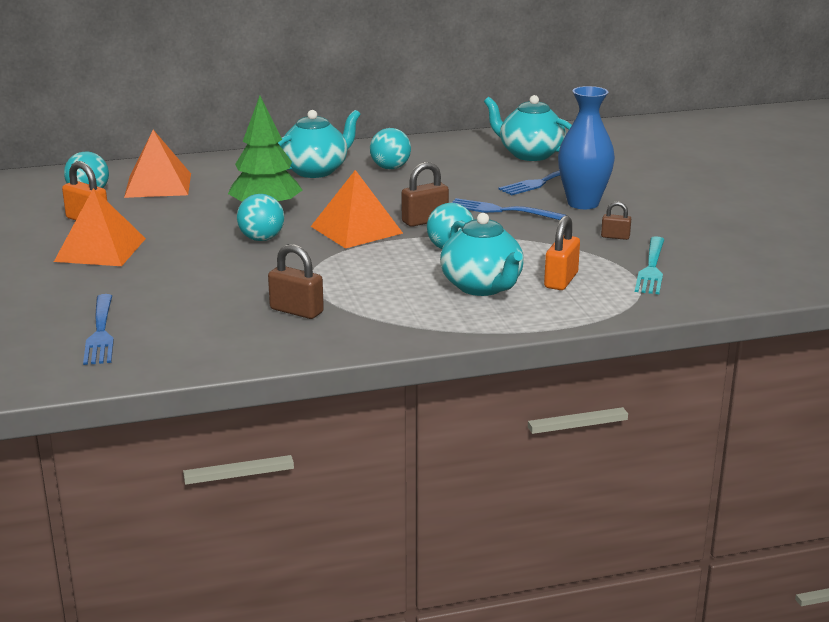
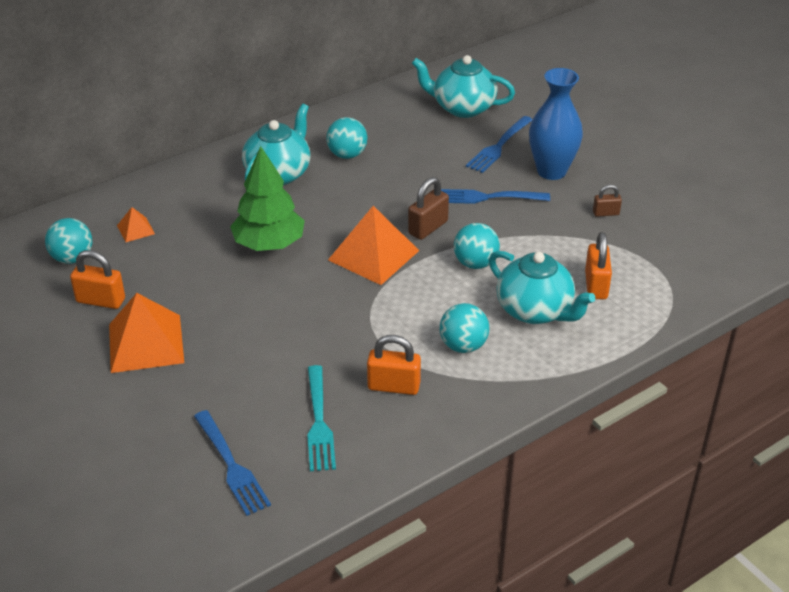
camera: 20 degrees left, 15 degrees up
orange pyramid [124,130,191,198] -> orange pyramid [117,207,155,242], size x0.47
turquoise ball [237,194,284,241] -> turquoise ball moved to [440,303,489,353]
brown padlock [268,244,324,319] -> orange padlock [367,335,421,395]
turquoise fork [635,236,665,294] -> turquoise fork moved to [307,365,336,471]

